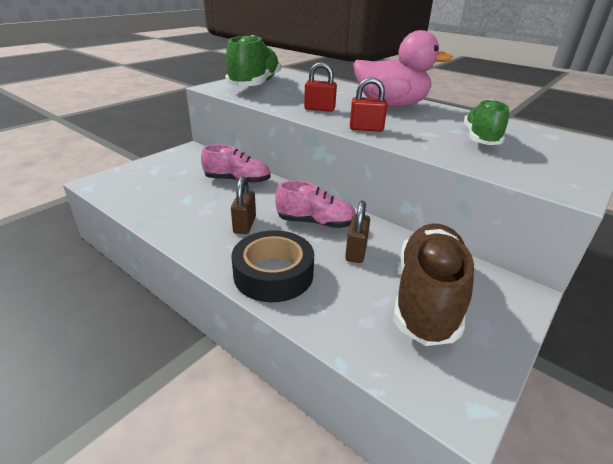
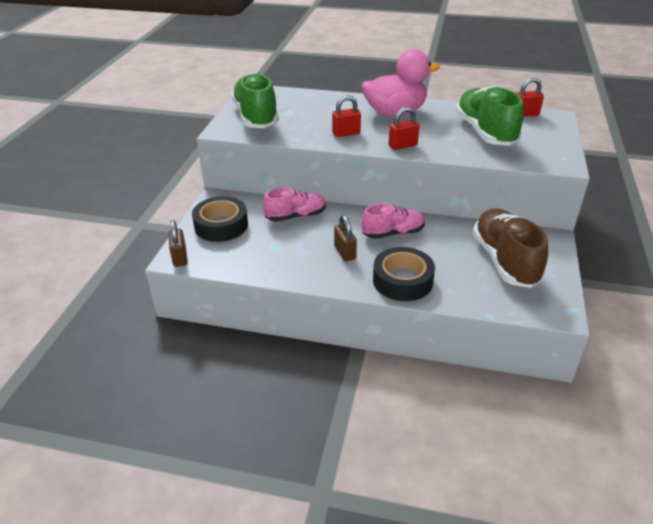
camera: 25 degrees left, 5 degrees up
brown padlock [345,201,370,263] -> brown padlock moved to [168,220,187,267]
green shoe [464,99,509,145] -> green shoe [455,86,524,146], size x1.59
none -> black tape [192,196,248,242]
none -> red padlock [516,78,544,117]

